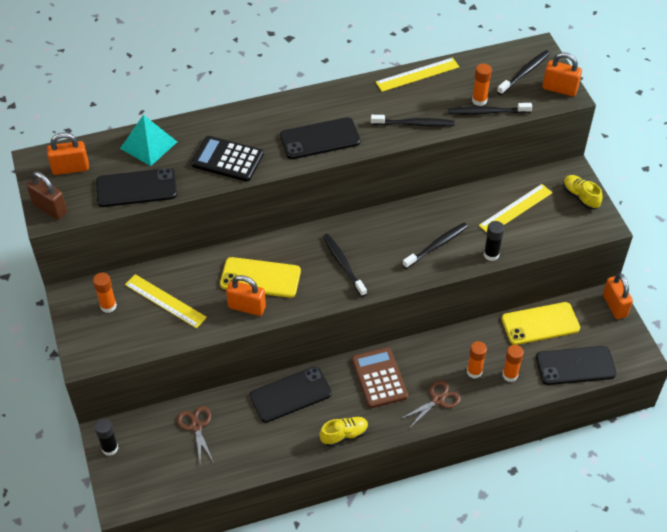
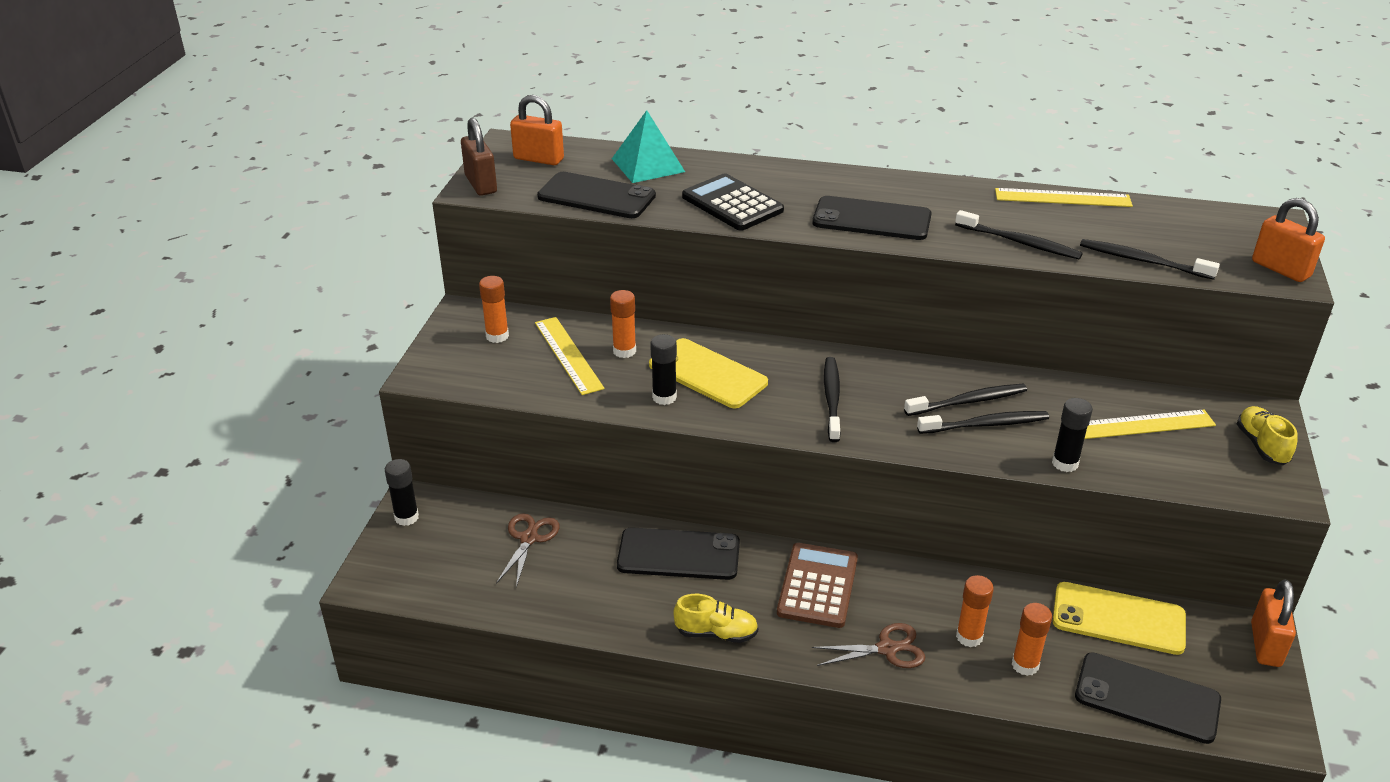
camera: 30 degrees right, 15 degrees down
orange padlock [226,275,266,316] -> black glue stick [650,334,677,405]
orange glue stick [472,64,492,106] -> orange glue stick moved to [610,290,636,358]
black toothbrush [497,50,550,95] -> black toothbrush moved to [904,384,1027,416]

